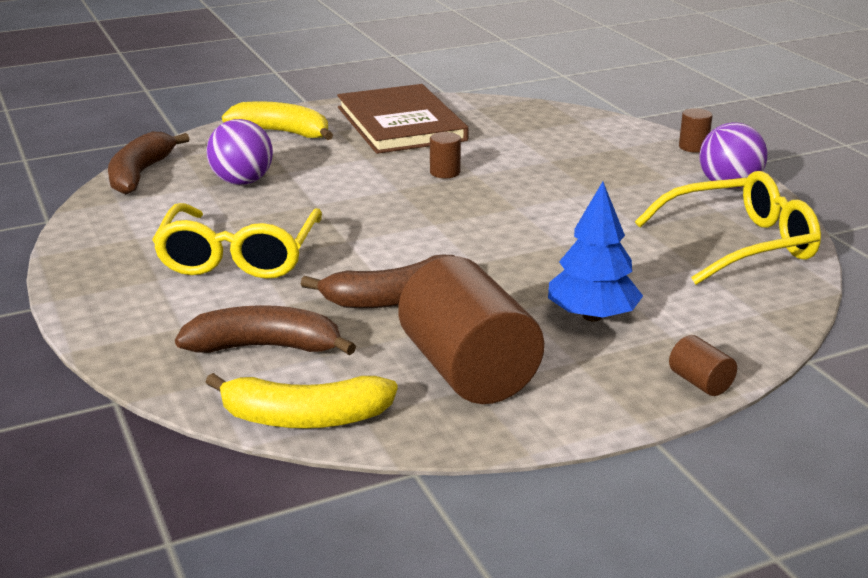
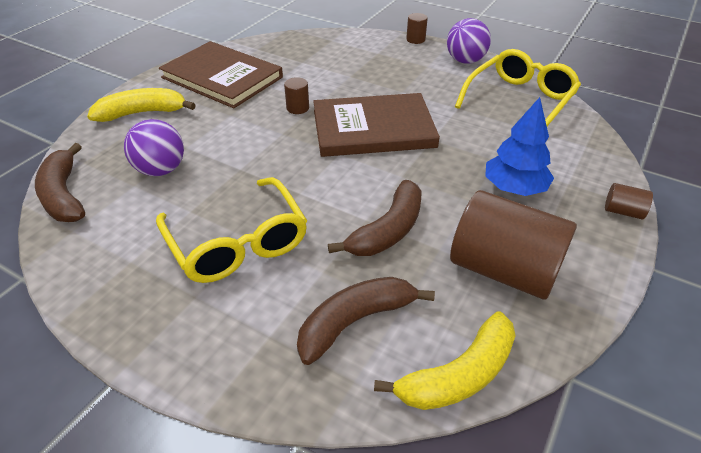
camera: 35 degrees left, 15 degrees up
none -> brown book [313,93,440,157]

